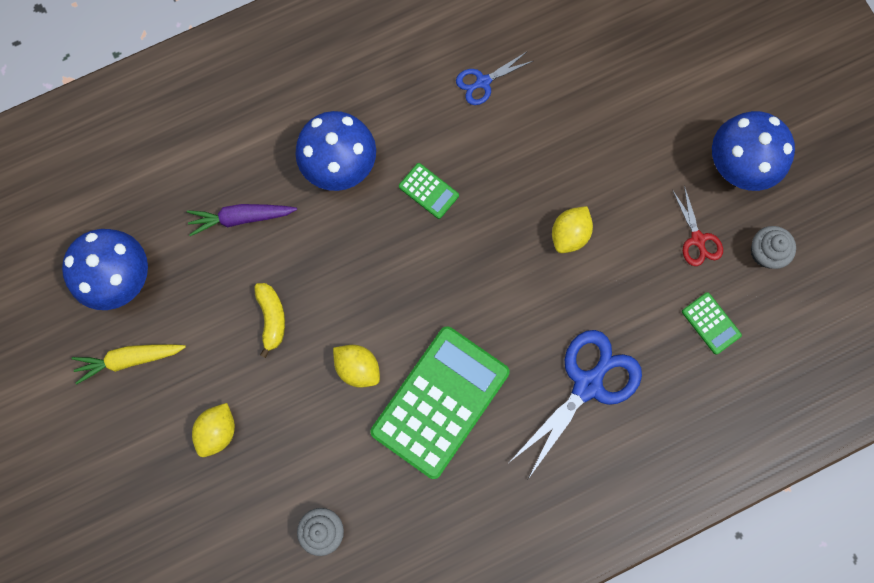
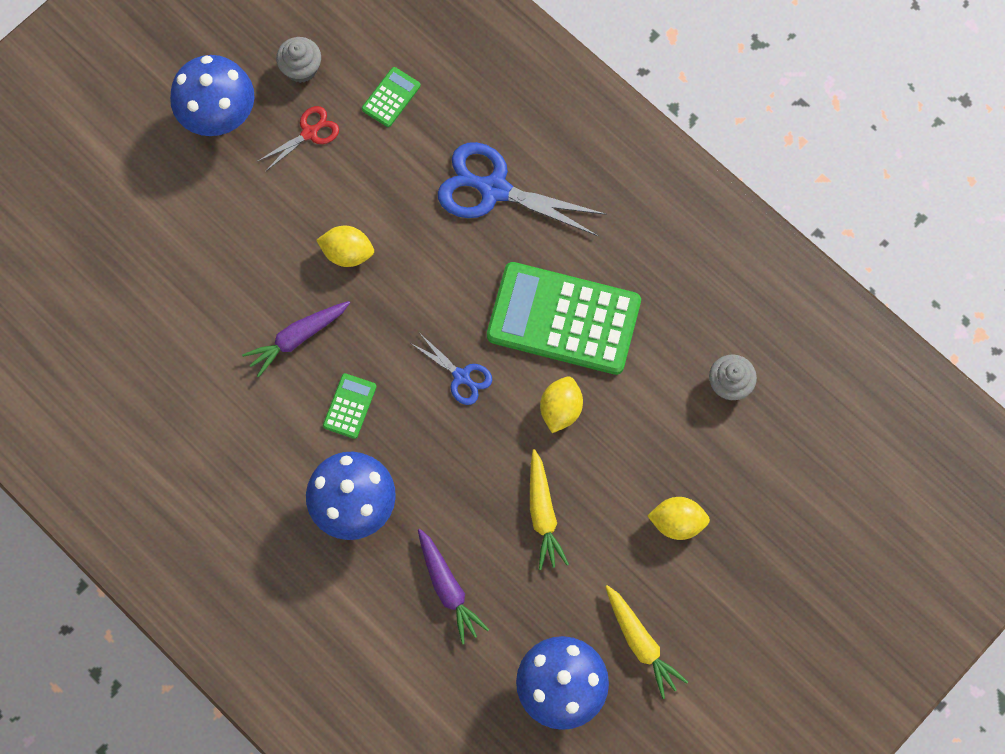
camera: 110 degrees left, 5 degrees down
yellow banana [254,283,285,358] -> yellow carrot [530,449,569,570]
blue scissors [456,52,533,105] -> blue scissors moved to [412,335,492,405]
none -> purple carrot [242,301,350,378]

